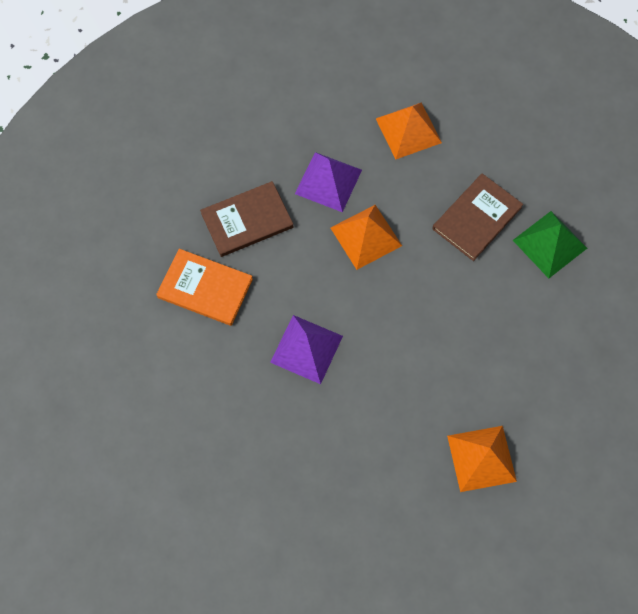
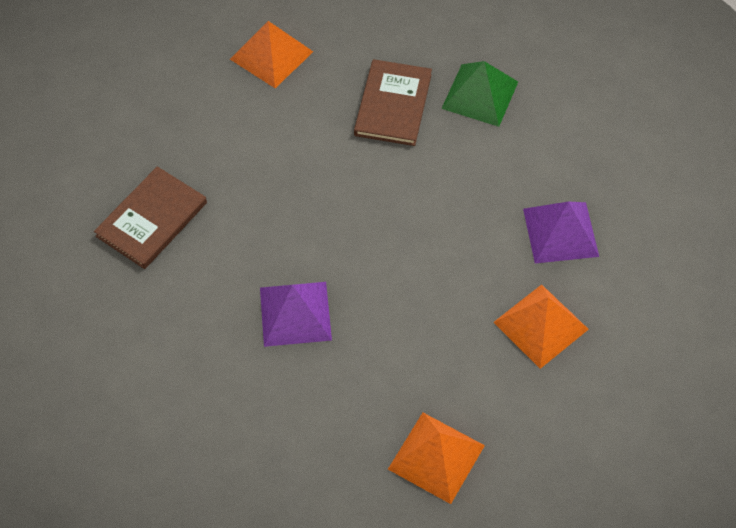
camera: 30 degrees left, 10 degrees down
orange book [156,249,253,326] -> none
purple pyramid [295,152,362,212] -> purple pyramid moved to [523,201,599,263]
orange pyramid [331,205,402,270] -> orange pyramid moved to [388,413,485,504]

